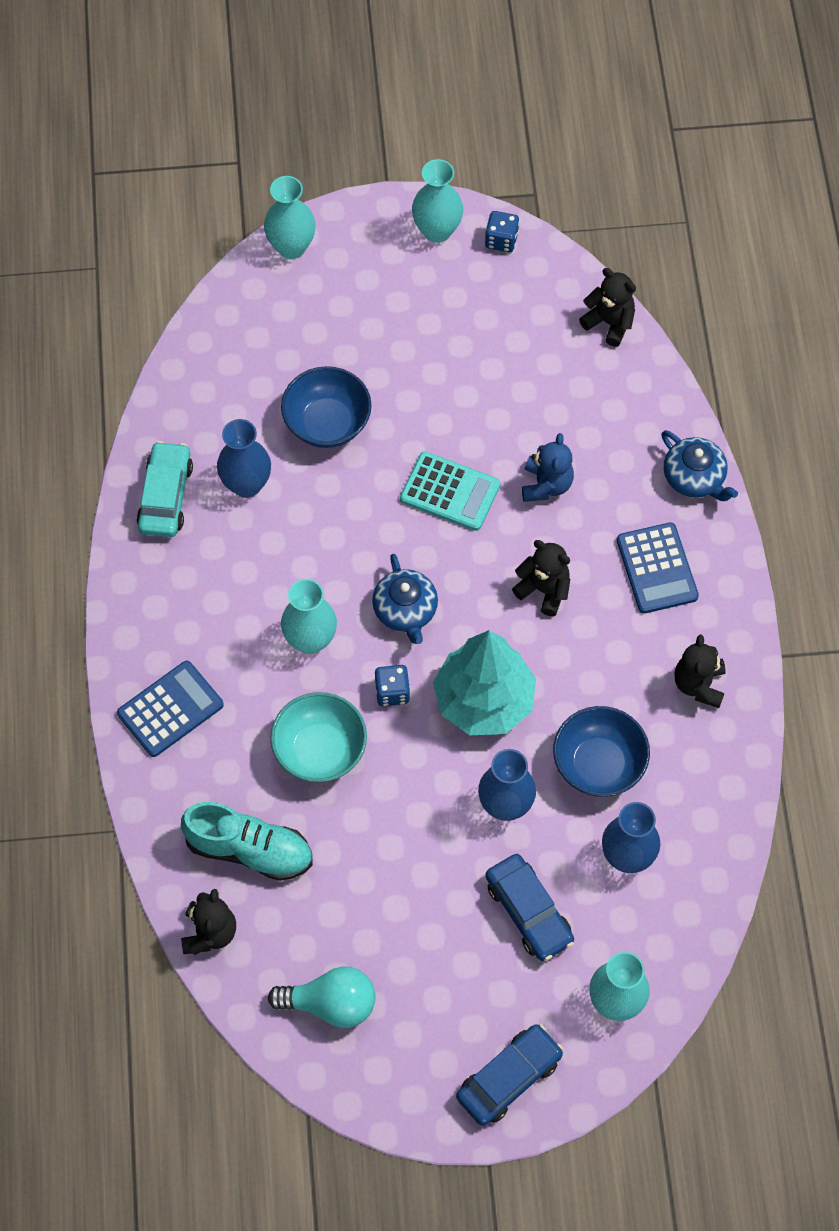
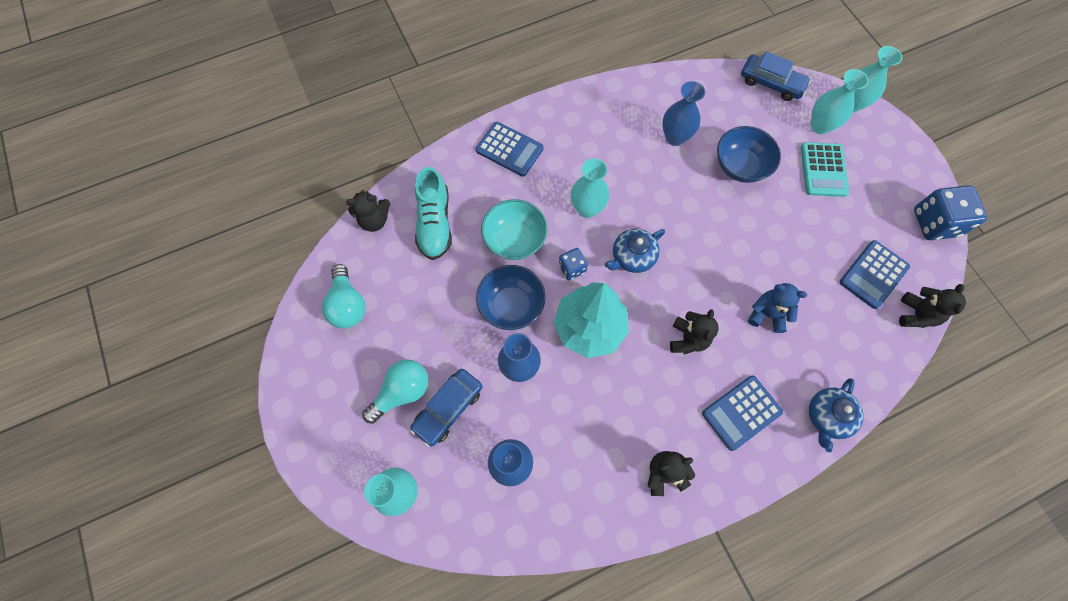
camera: 70 degrees right, 5 degrees up
turquoise car [136,441,193,537] -> none
turquoise calculator [400,451,500,531] -> turquoise calculator moved to [801,142,849,197]
turquoise vase [412,159,463,243] -> turquoise vase moved to [811,69,869,134]
blue car [456,1024,563,1126] -> blue car moved to [741,51,811,101]
blue dice [485,211,519,252] -> blue dice [914,185,987,240], size x1.85
blue teddy bear [522,433,574,502] -> blue teddy bear turned 150 degrees counterclockwise [748,283,807,333]
blue bowl [553,706,650,797] -> blue bowl moved to [476,265,546,330]
none -> turquoise light bulb [362,359,429,424]
none -> blue calculator [840,240,910,309]

